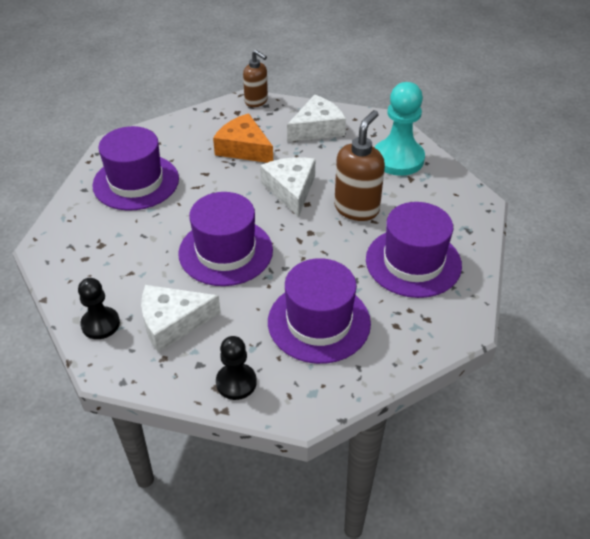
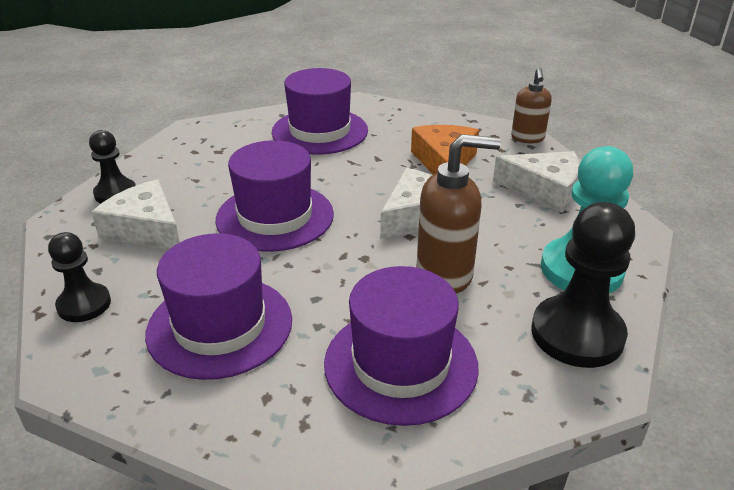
camera: 55 degrees right, 10 degrees down
none -> black pawn [531,202,635,368]

